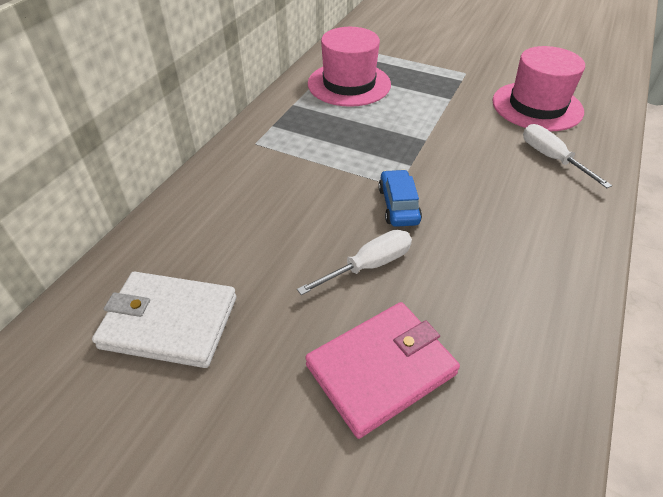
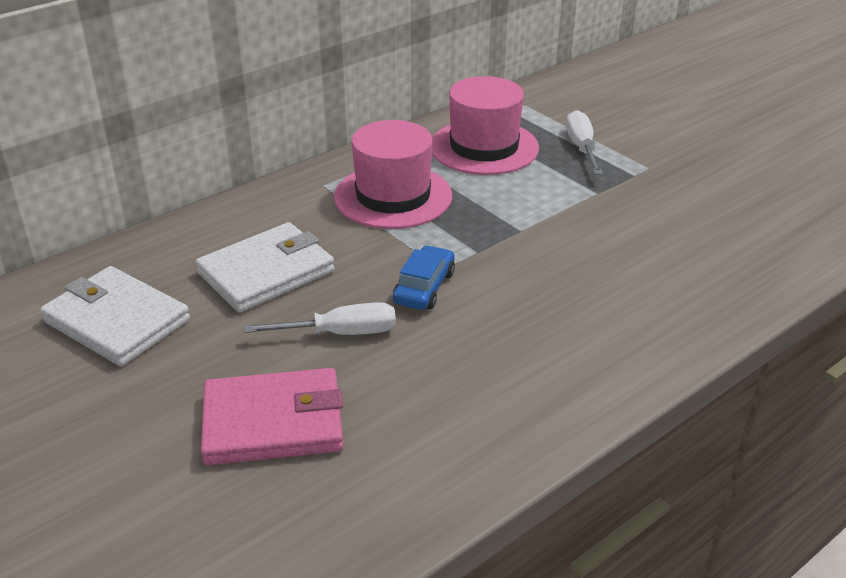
camera: 25 degrees right, 10 degrees down
pink hat [492,46,585,131] -> pink hat moved to [334,120,453,229]
white screwdriver [523,124,612,188] -> white screwdriver moved to [566,110,603,174]
none -> white wallet [196,222,335,313]

